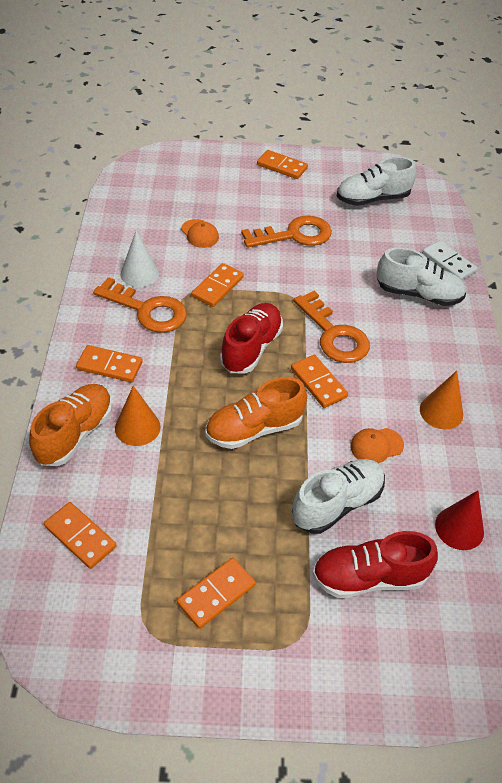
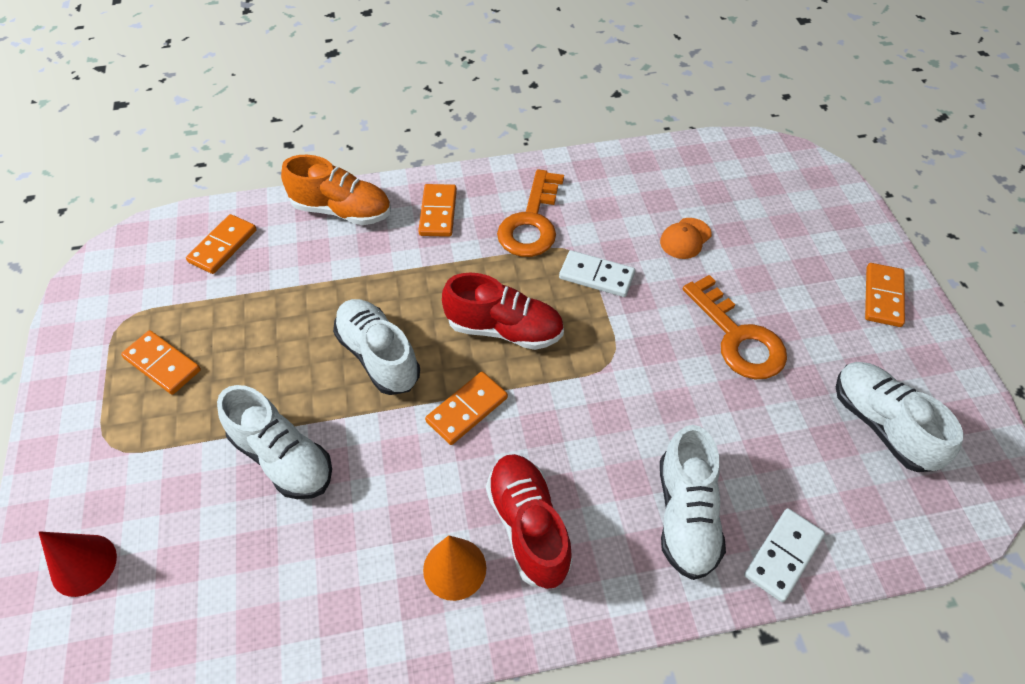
camera: 80 degrees right, 5 degrees up
orange cone [115,386,160,446] -> none
white cone [120,230,159,287] -> none
orange domino [192,263,244,307] -> white domino [559,250,635,297]
orange shoe [205,377,307,449] -> white shoe [333,299,420,395]
orange key [293,291,370,363] -> none
red shoe [312,531,438,598] -> red shoe moved to [486,454,573,589]
orange cap [350,428,404,463] -> none
red cone [435,490,484,550] -> red cone moved to [39,531,117,597]

